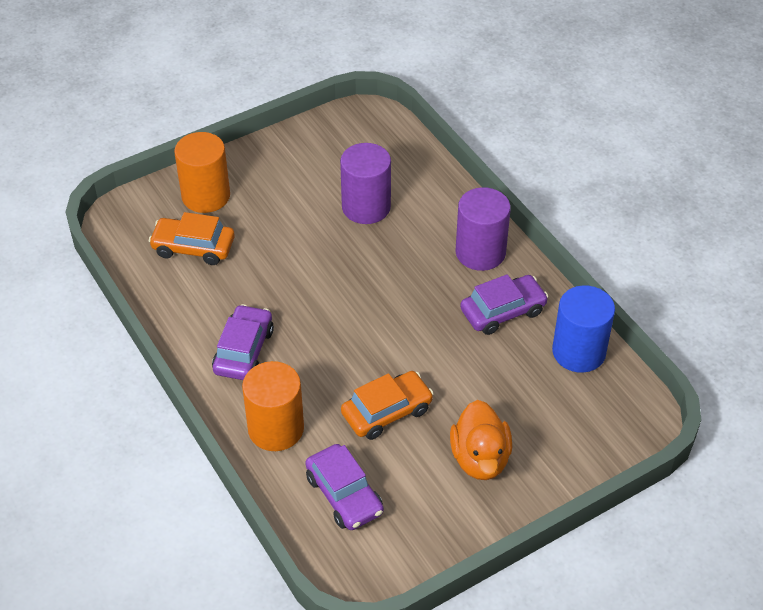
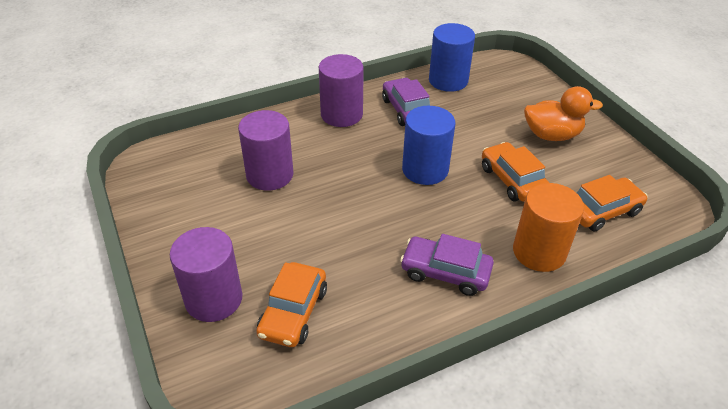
camera: 85 degrees left, 5 degrees down
orange cylinder [174,132,230,213] -> purple cylinder [170,227,242,322]
purple car [305,444,384,530] -> orange car [577,175,648,232]
none -> blue cylinder [402,106,455,185]

